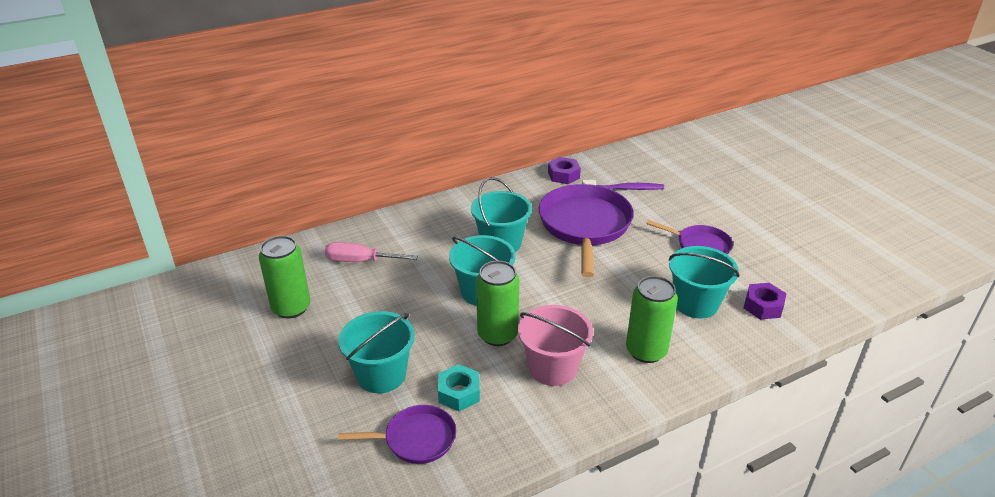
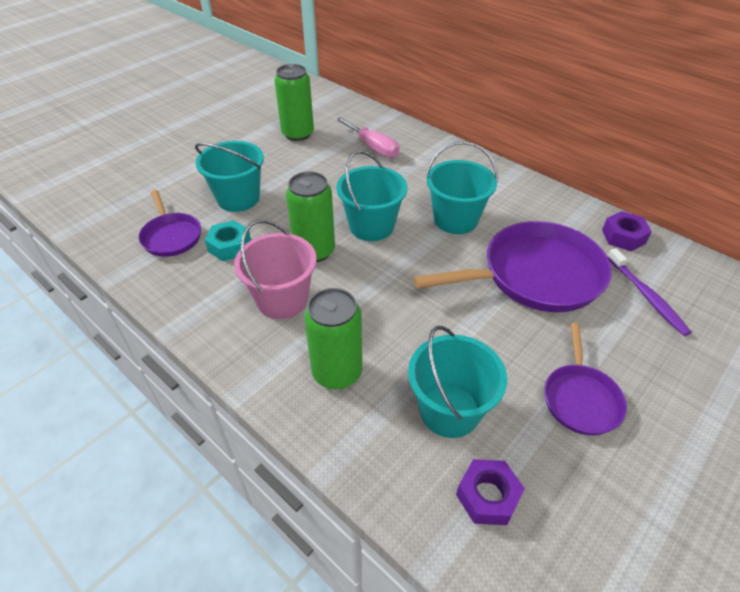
camera: 70 degrees right, 10 degrees up
pink screwdriver [325,242,418,262] -> pink screwdriver turned 150 degrees clockwise [336,117,400,158]

